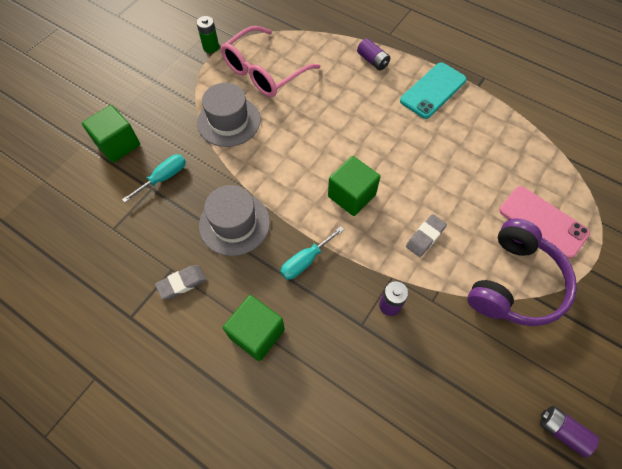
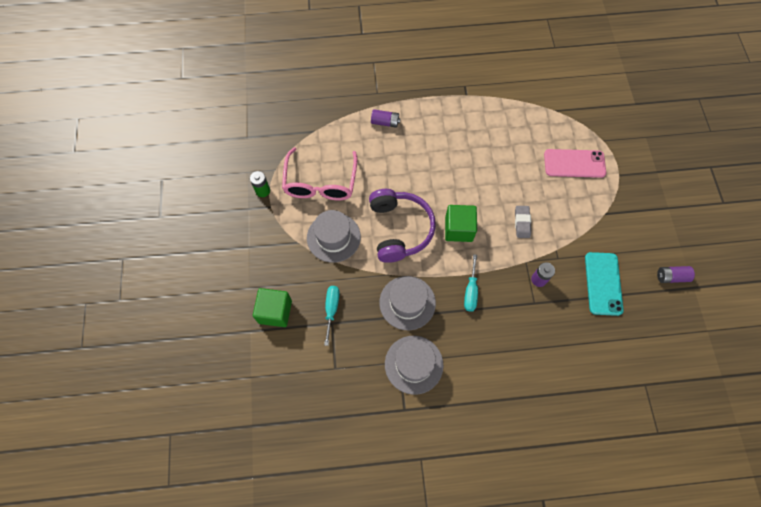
camera: 40 degrees left, 5 degrees up
grey eraser [155,265,206,300] -> grey hat [385,336,444,395]
green cube [223,295,285,361] -> none
turquoise phone [400,62,467,119] -> turquoise phone moved to [585,252,624,316]
purple headphones [467,218,577,326] -> purple headphones moved to [369,189,436,263]

